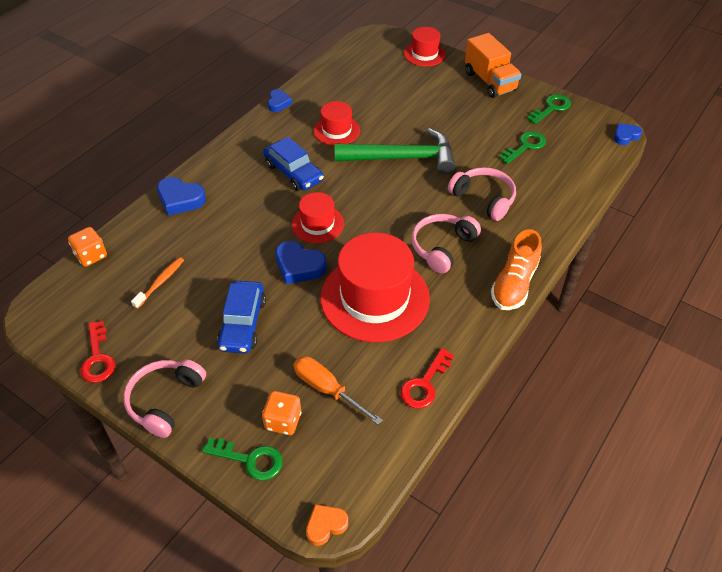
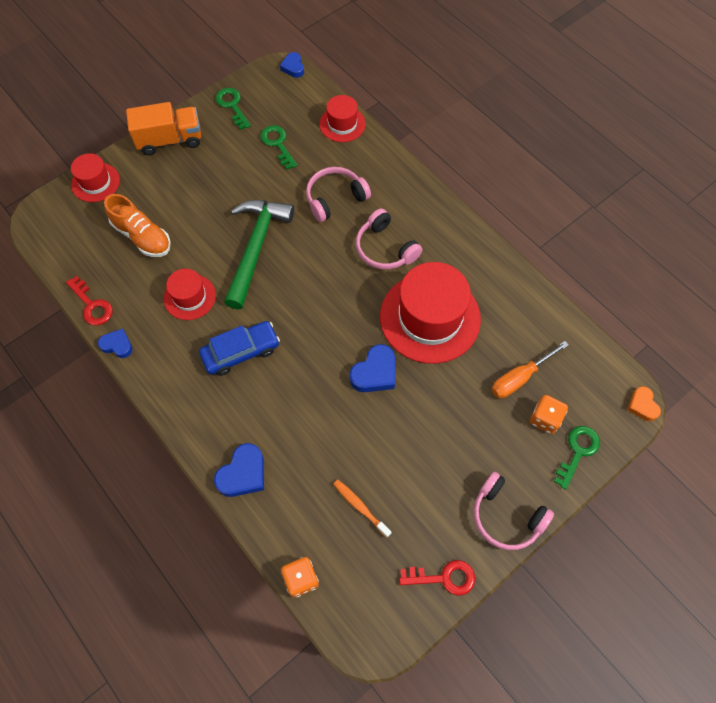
camera: 75 degrees left, 15 degrees up
blue car [217,281,266,353] -> none
red hat [292,192,344,243] -> red hat moved to [320,95,366,142]
red key [400,348,454,408] -> red key moved to [66,276,113,326]
orange shoe [491,229,542,310] -> orange shoe moved to [104,194,171,257]

